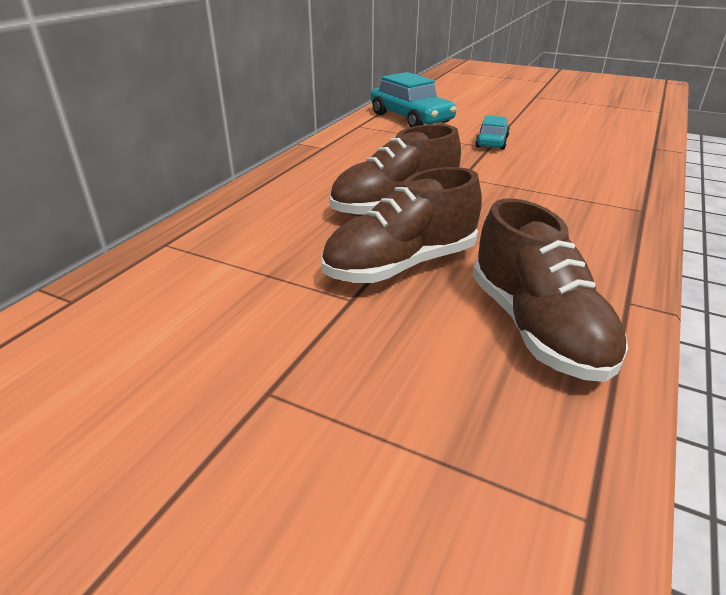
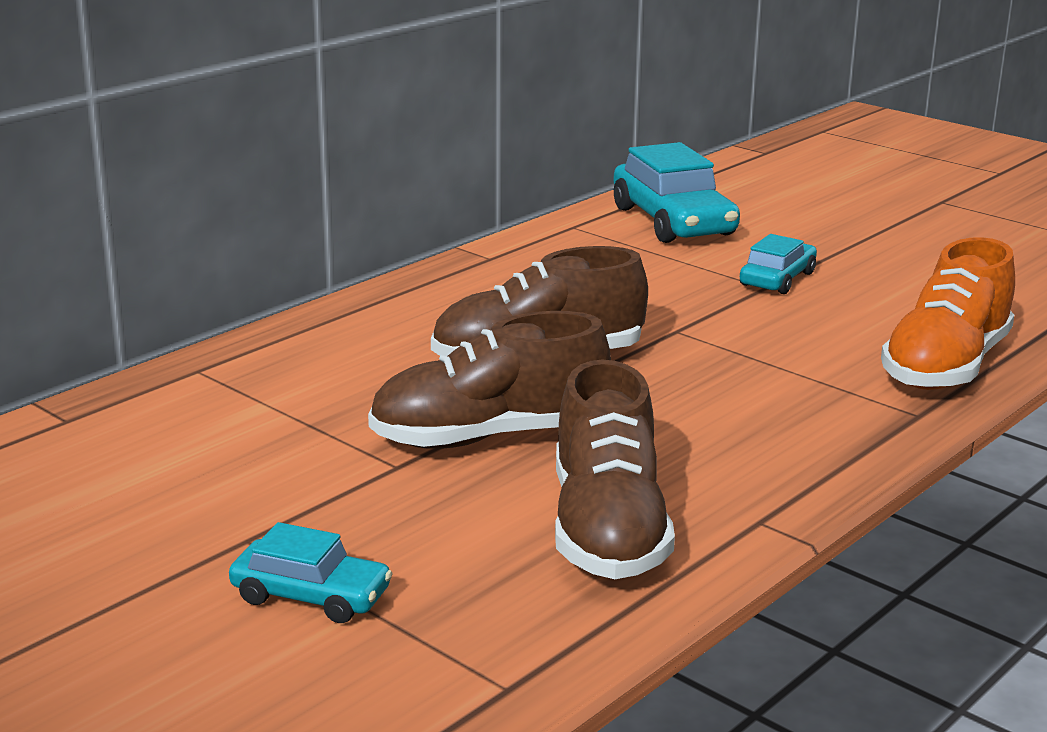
camera: 15 degrees right, 10 degrees down
none -> turquoise car [229,522,393,623]
none -> orange shoe [881,237,1015,390]

